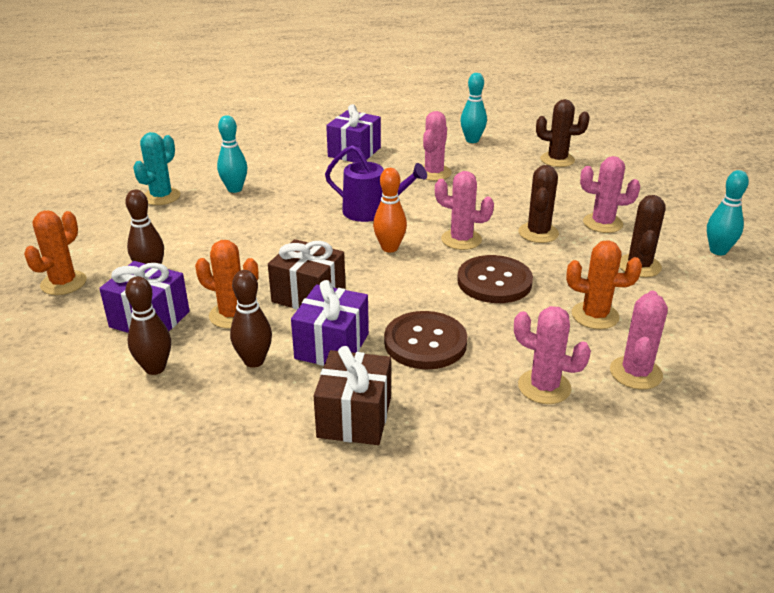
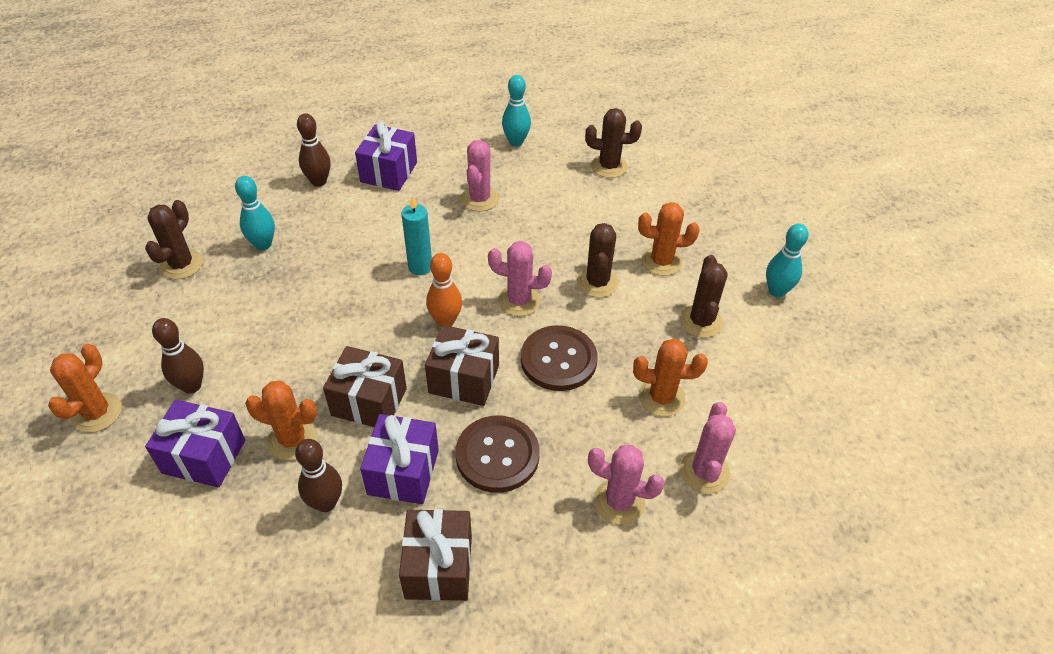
camera: 10 degrees left, 15 degrees up
brown bowling pin [125,276,171,375] -> brown bowling pin moved to [297,113,331,187]
turquoise cactus [133,132,180,205] -> brown cactus [145,200,203,279]
purple watering can [325,145,427,222] -> turquoise candle [401,195,432,275]
pink cactus [580,156,640,233] -> orange cactus [638,202,700,276]
none -> brown gift [425,325,499,406]

